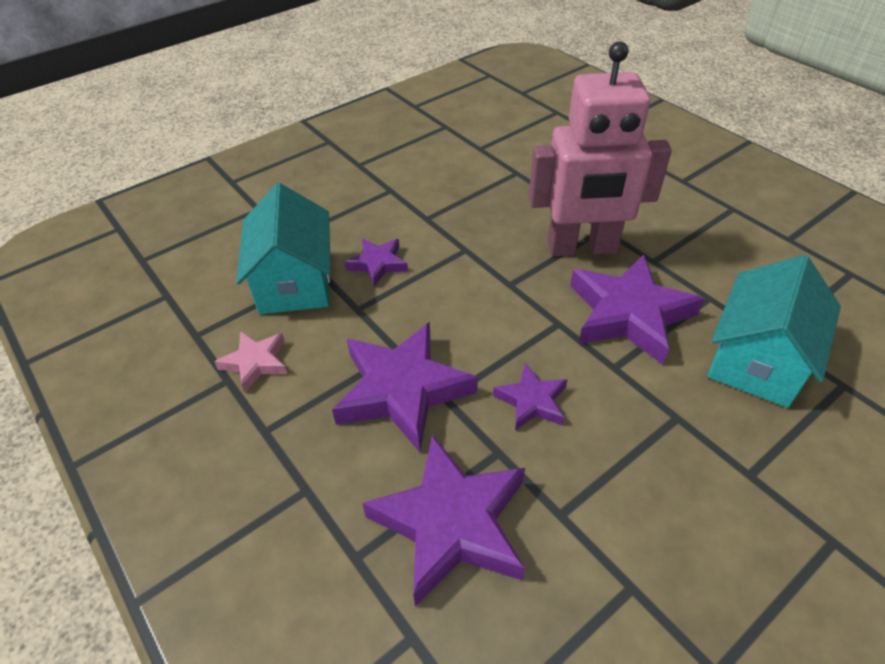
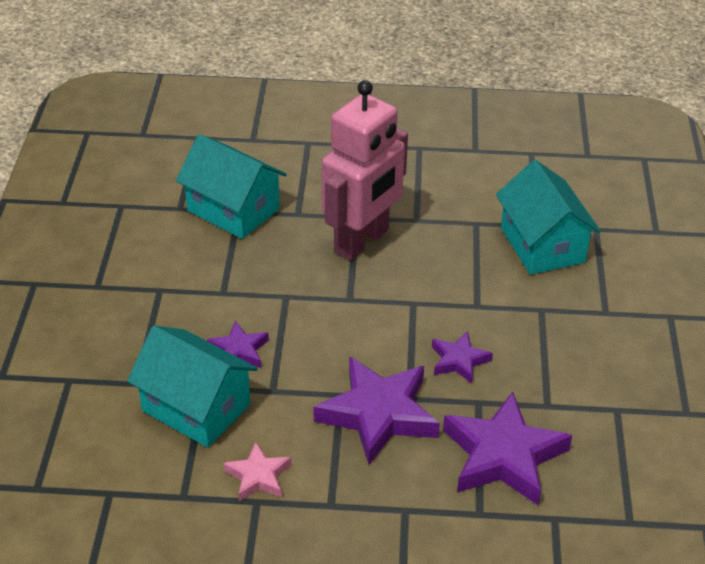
camera: 50 degrees left, 5 degrees down
purple star [570,255,704,365] -> none
none -> turquoise house [176,134,287,239]

